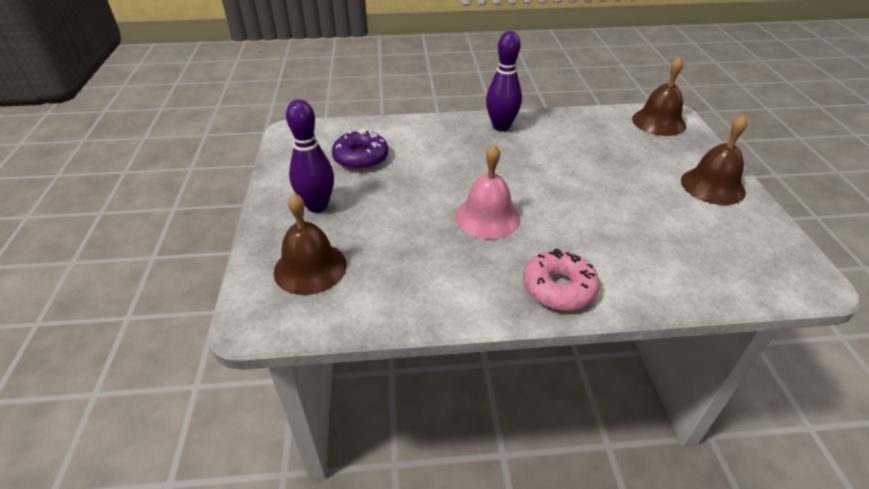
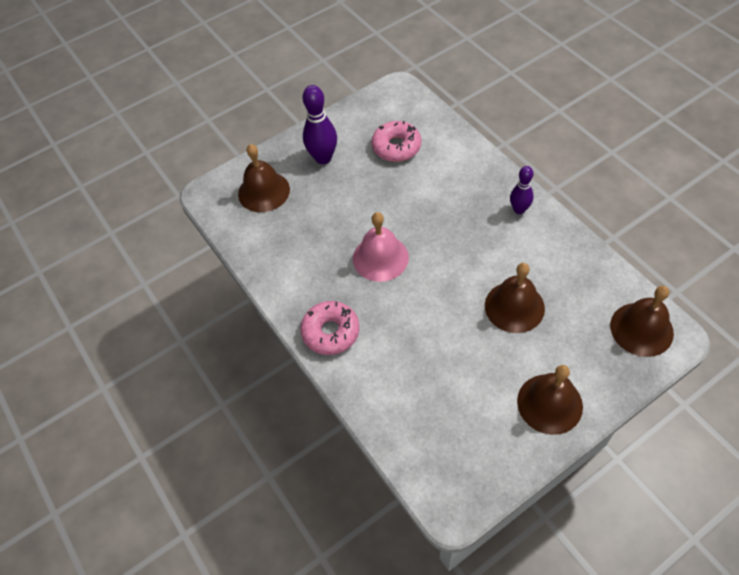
camera: 65 degrees right, 15 degrees up
purple donut [332,129,388,170] -> pink donut [371,121,421,162]
purple bowling pin [486,31,522,131] -> purple bowling pin [510,166,534,214], size x0.63
none -> brown bell [485,263,545,333]

